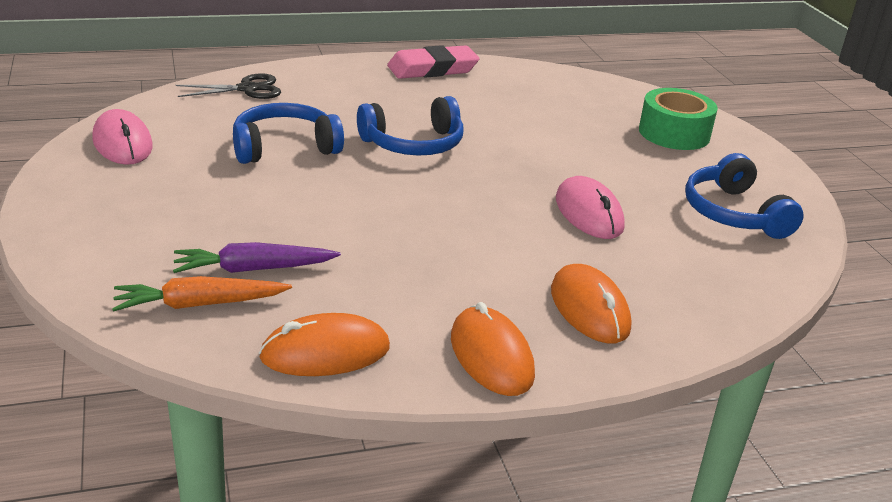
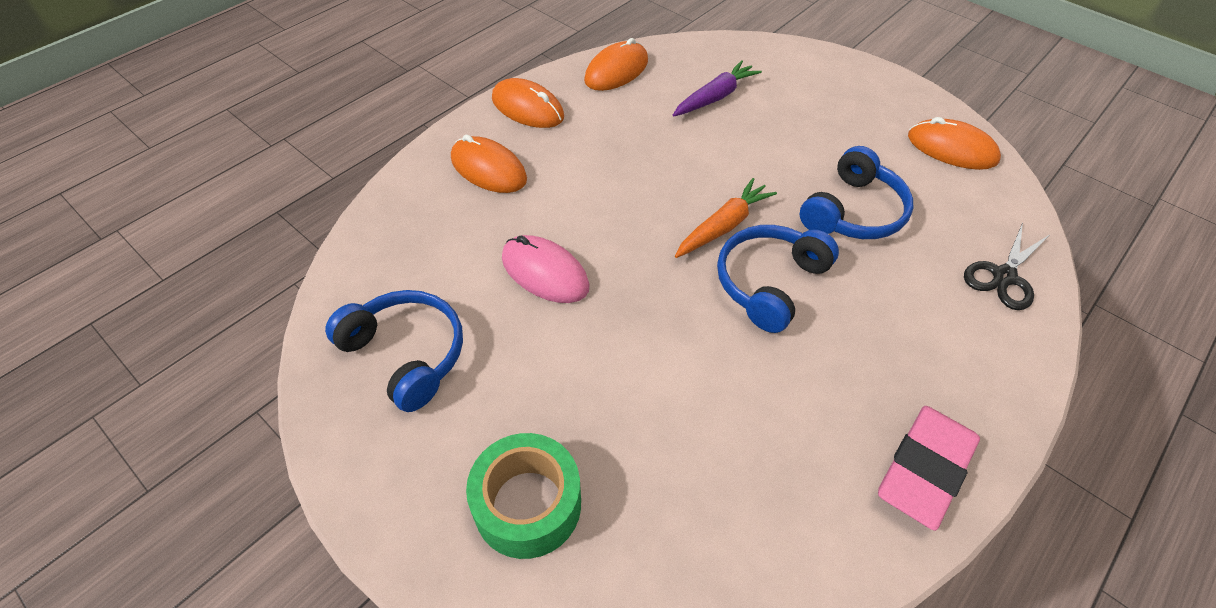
camera: 150 degrees right, 20 degrees up
pink mouse [92,109,153,165] -> orange mouse [908,117,1001,170]
orange carrot [112,276,292,312] -> orange carrot moved to [675,178,777,258]

